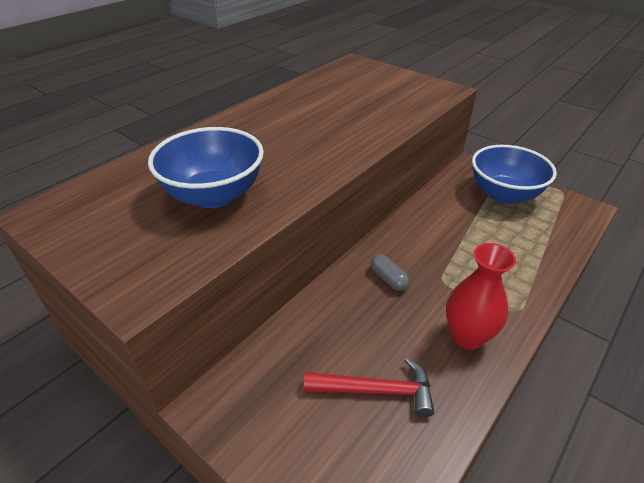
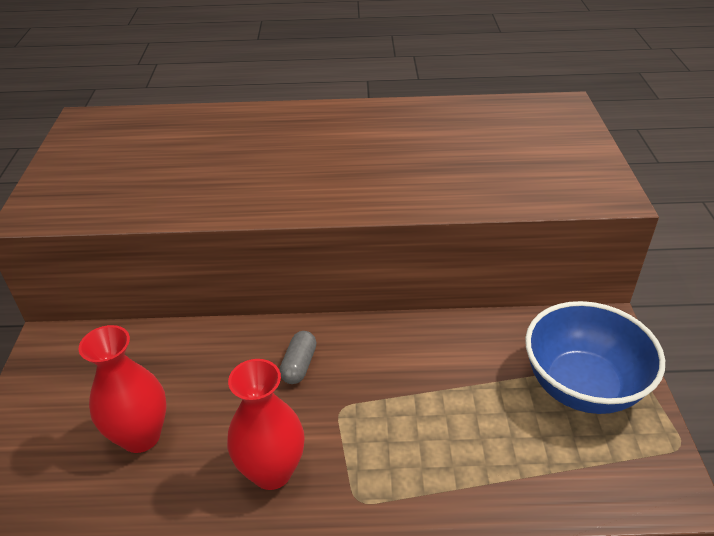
camera: 50 degrees right, 0 degrees up
blue bowl [148,127,264,208] -> none
red hammer [304,358,434,418] -> red vase [79,325,167,453]

